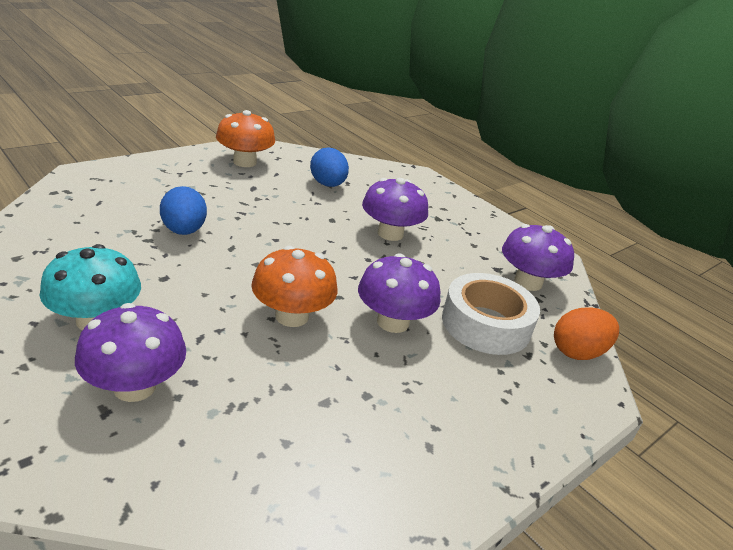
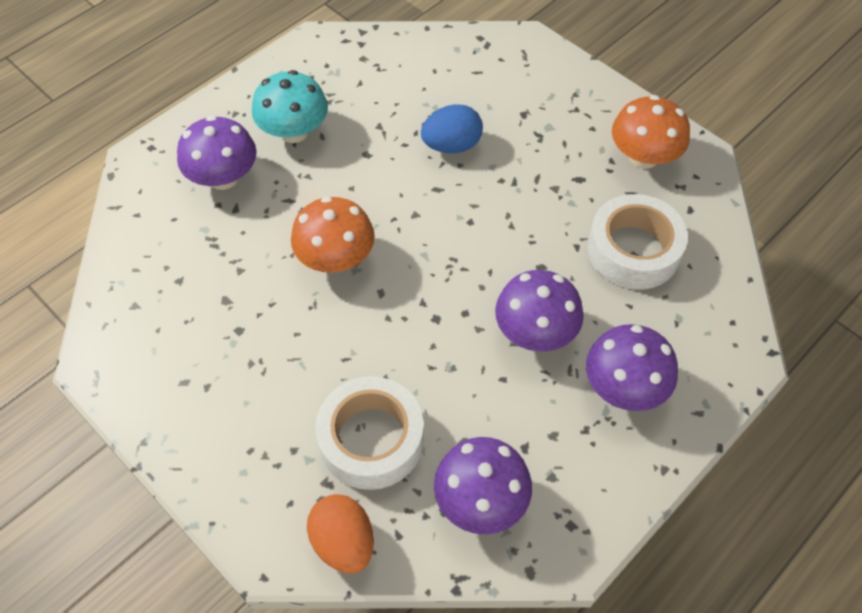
camera: 90 degrees right, 25 degrees up
blue egg [310,147,349,187] -> white tape [587,194,688,289]
purple mushroom [358,253,440,333] -> purple mushroom moved to [586,324,678,411]

